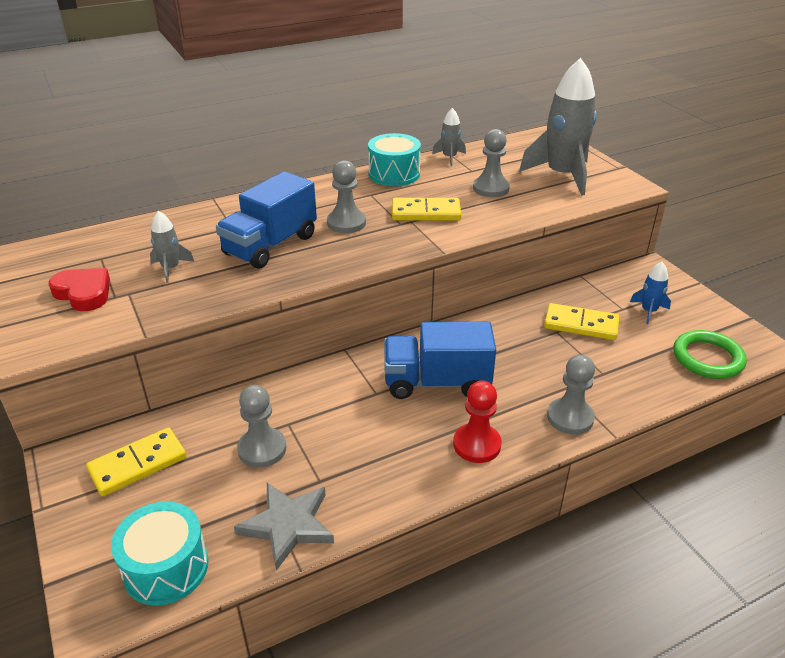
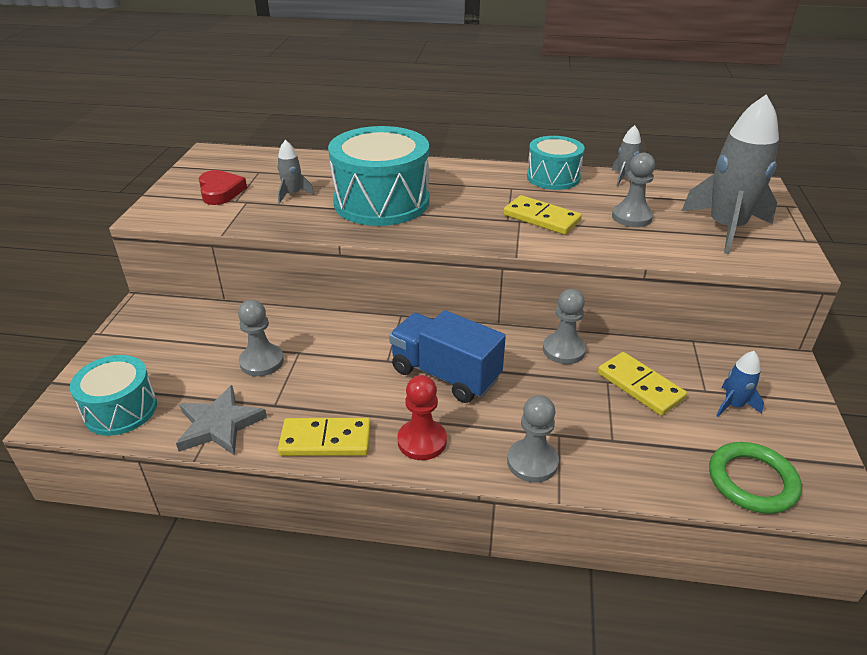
camera: 35 degrees right, 0 degrees up
yellow domino [86,427,186,496] -> yellow domino moved to [278,418,371,456]
blue truck [216,171,317,269] -> turquoise drum [328,126,429,226]
grey pawn [327,160,366,233] -> grey pawn moved to [543,289,586,364]

